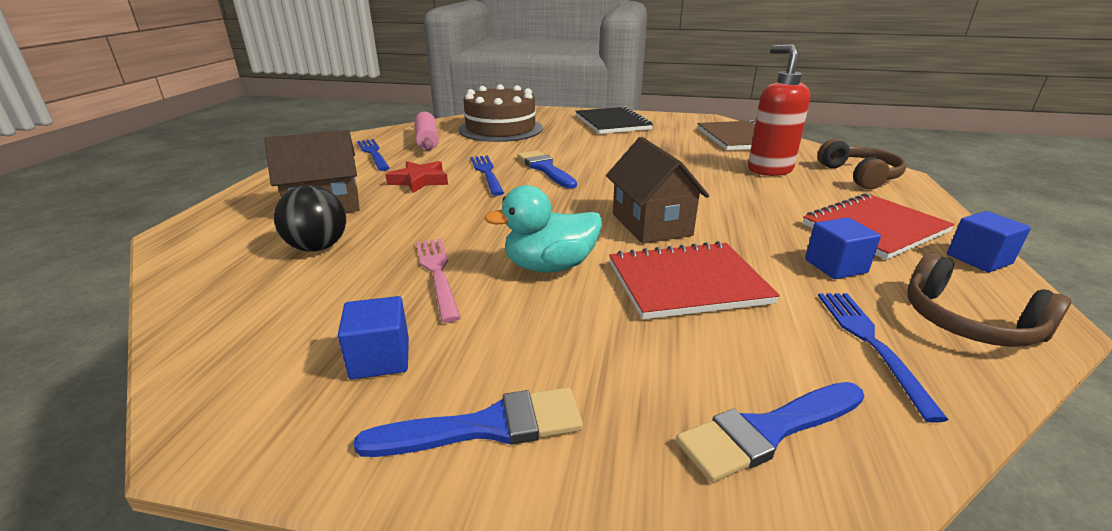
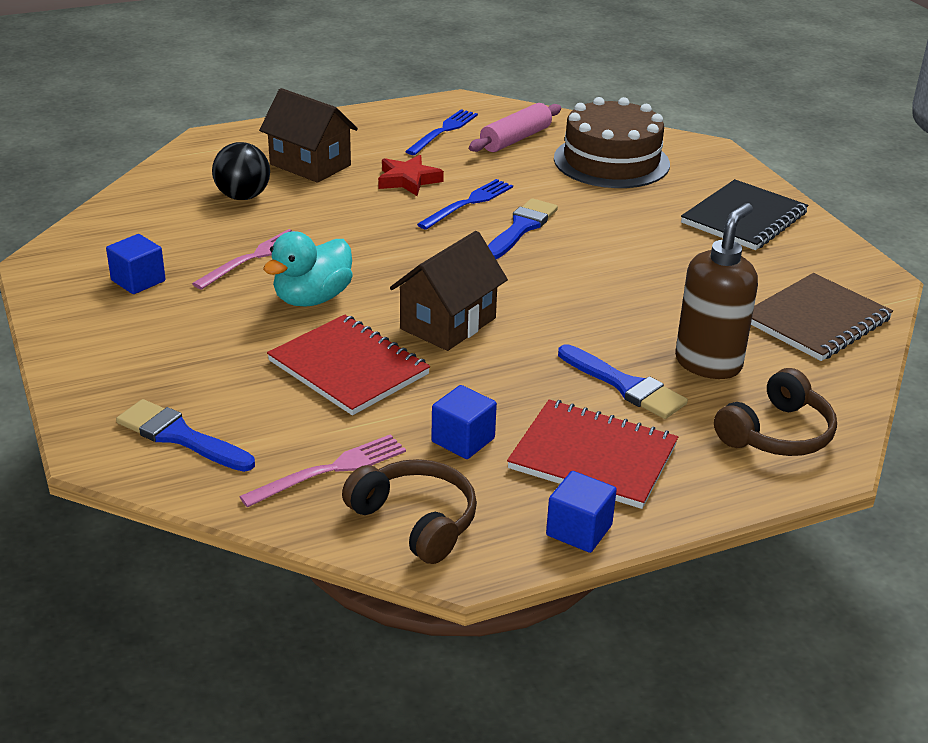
camera: 55 degrees right, 5 degrees up
blue brush [354,387,583,457] -> blue brush moved to [558,344,688,419]
turquoise duck [484,185,602,273] -> turquoise duck turned 90 degrees counterclockwise [263,231,353,306]
red soap dispenser [748,44,810,176] -> brown soap dispenser [675,203,758,379]
blue fork [818,293,949,423] -> pink fork [239,434,406,507]
brown headphones [907,253,1071,347] -> brown headphones turned 120 degrees clockwise [342,459,477,564]

